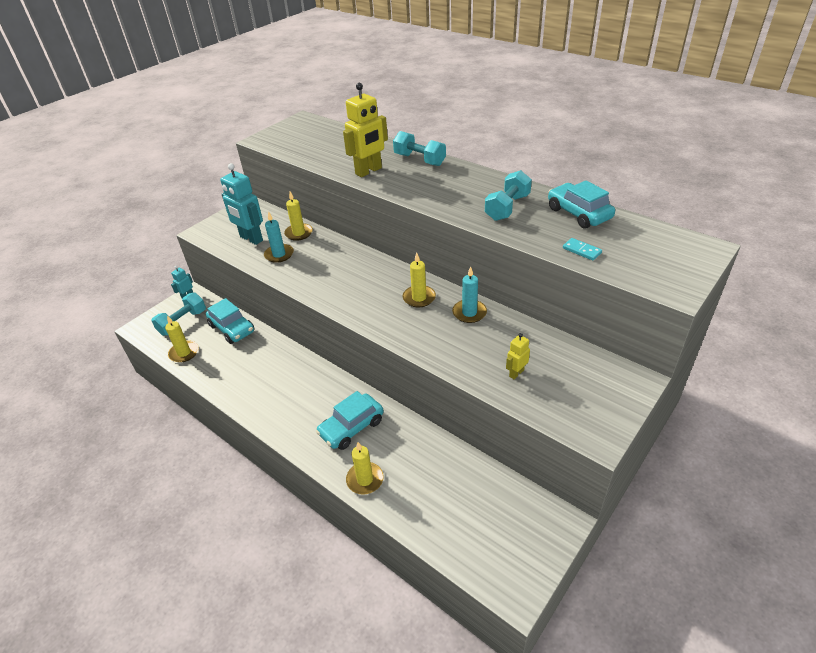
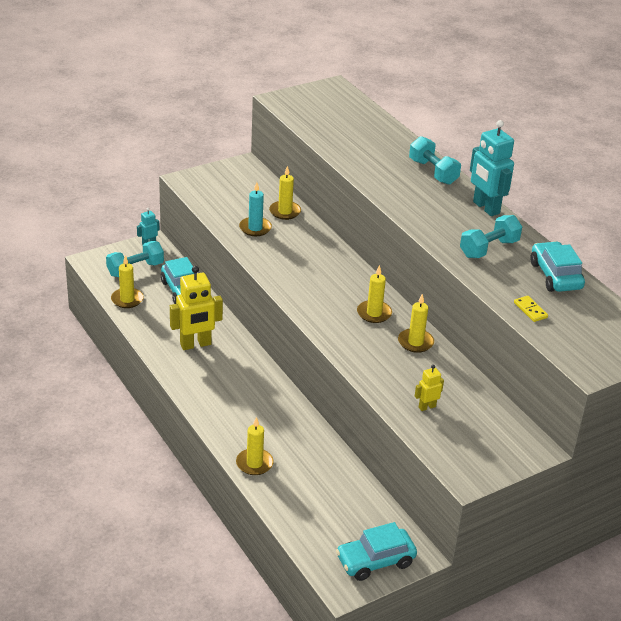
camera: 15 degrees right, 5 degrees down
turquoise robot [220,163,263,245] -> turquoise robot moved to [470,120,514,216]
turquoise car [316,391,384,450] -> turquoise car moved to [336,522,417,581]
yellow robot [343,83,388,177] -> yellow robot moved to [170,266,223,350]
turquoise candle [452,266,487,323] -> yellow candle [398,294,434,353]
turquoise domino [563,238,602,261] -> yellow domino [514,296,548,322]

